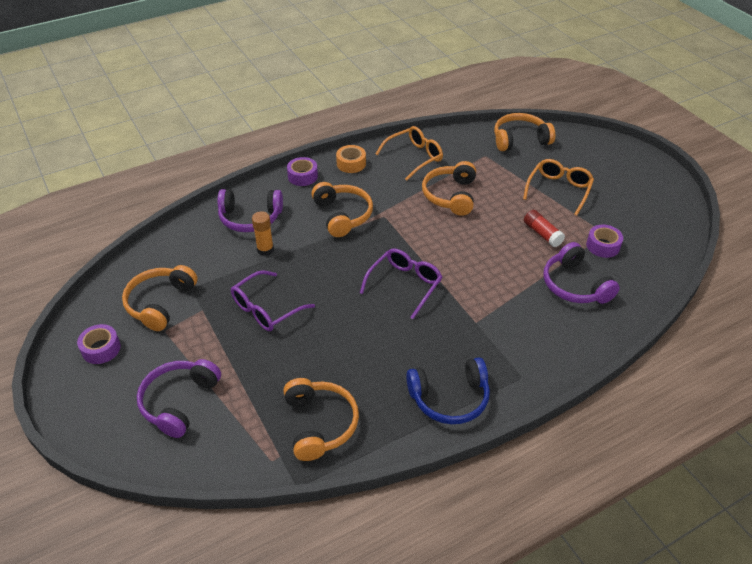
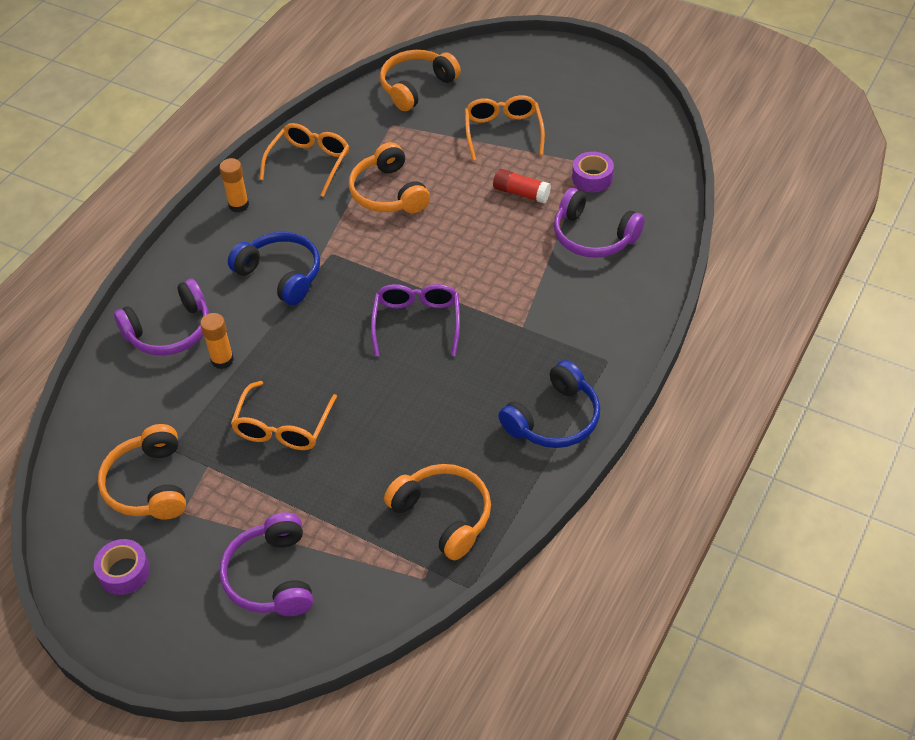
camera: 30 degrees left, 5 degrees up
purple glasses [231,270,315,331] -> orange glasses [231,381,337,450]
purple tape [287,157,318,186] -> none
orange headphones [312,182,373,237] -> blue headphones [228,232,320,305]
orange tape [336,145,366,173] -> orange glue stick [219,158,249,212]

